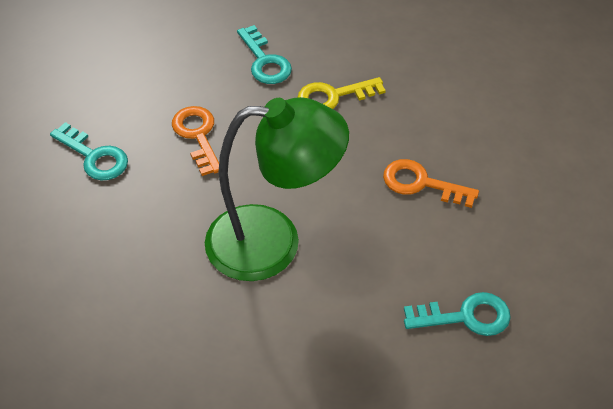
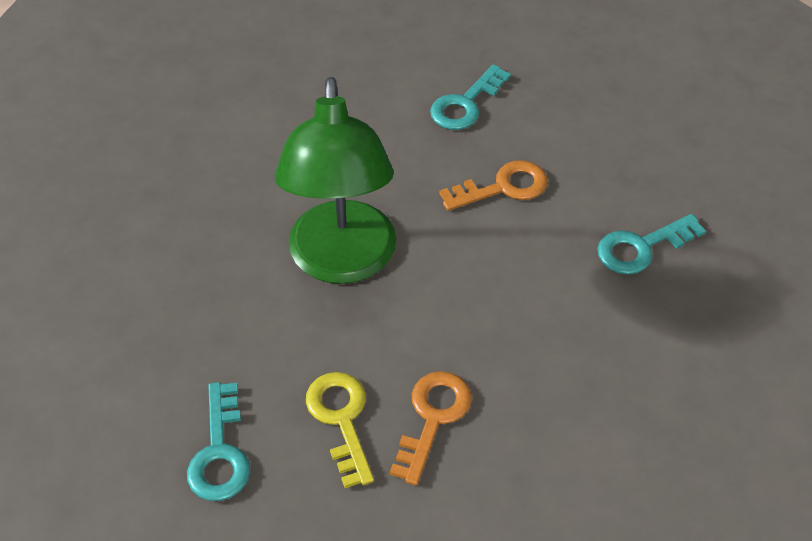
camera: 90 degrees right, 0 degrees up
yellow key [297,77,386,109] -> yellow key moved to [306,372,374,488]

